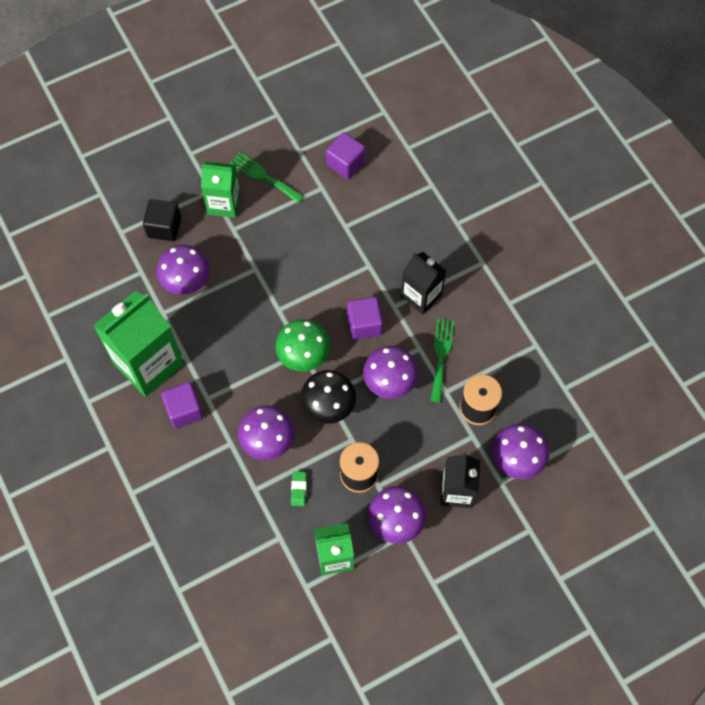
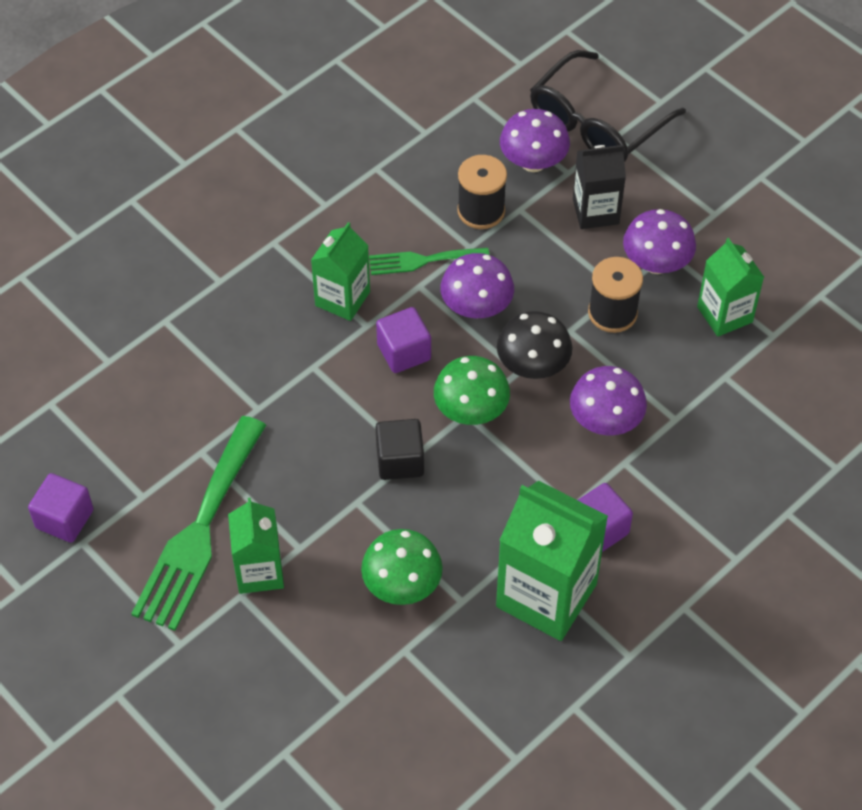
camera: 105 degrees left, 10 degrees down
black cube [143,199,181,241] -> black cube moved to [376,419,424,480]
purple mushroom [156,245,210,295] -> green mushroom [361,529,443,605]
green fork [230,152,304,203] -> green fork [131,416,266,631], size x1.87
green eraser [291,471,307,506] -> none
purple cube [326,132,365,179] -> purple cube moved to [28,473,94,543]
black carton [401,252,446,315] -> green carton [311,222,370,321]
none -> black glasses [530,50,686,162]

